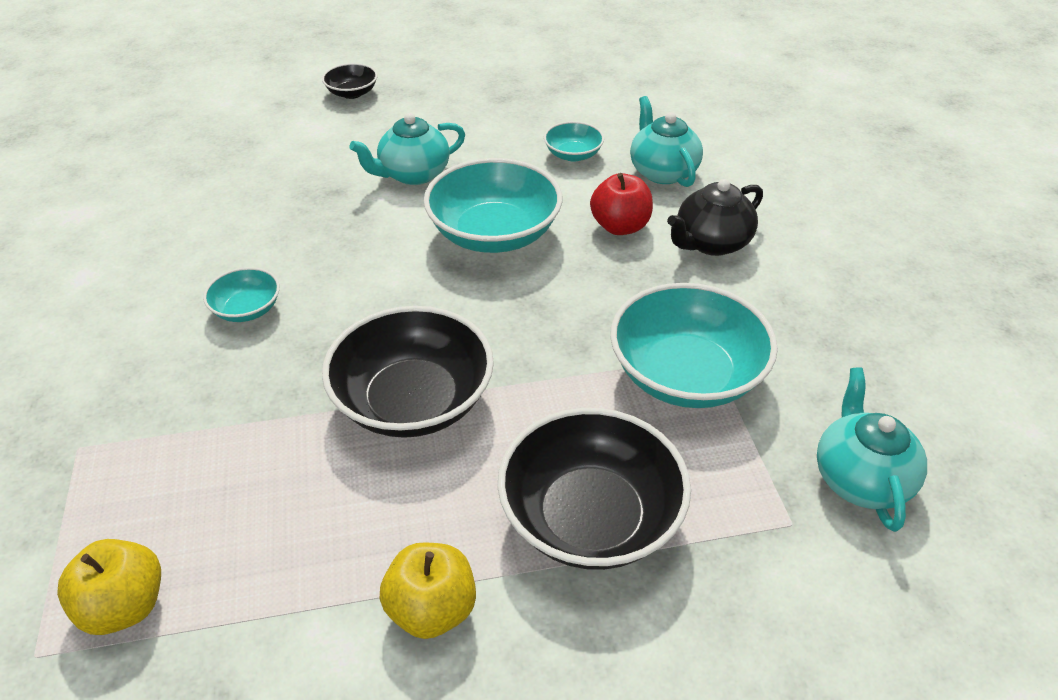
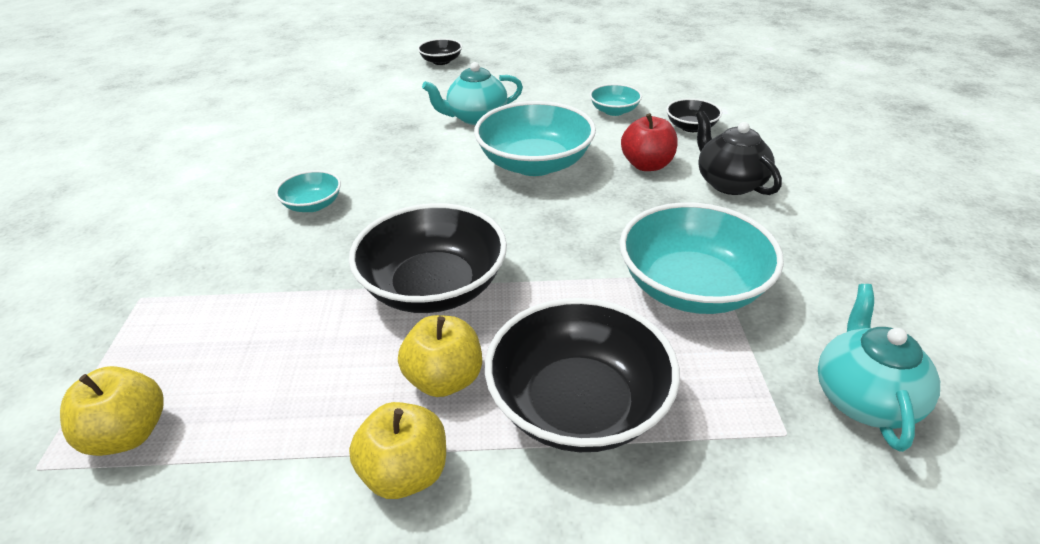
camera: 10 degrees right, 5 degrees down
turquoise teapot [630,96,703,187] -> black bowl [666,98,722,132]
black teapot [667,179,763,256] -> black teapot turned 90 degrees clockwise [696,111,782,195]
none -> yellow apple [398,315,482,397]

